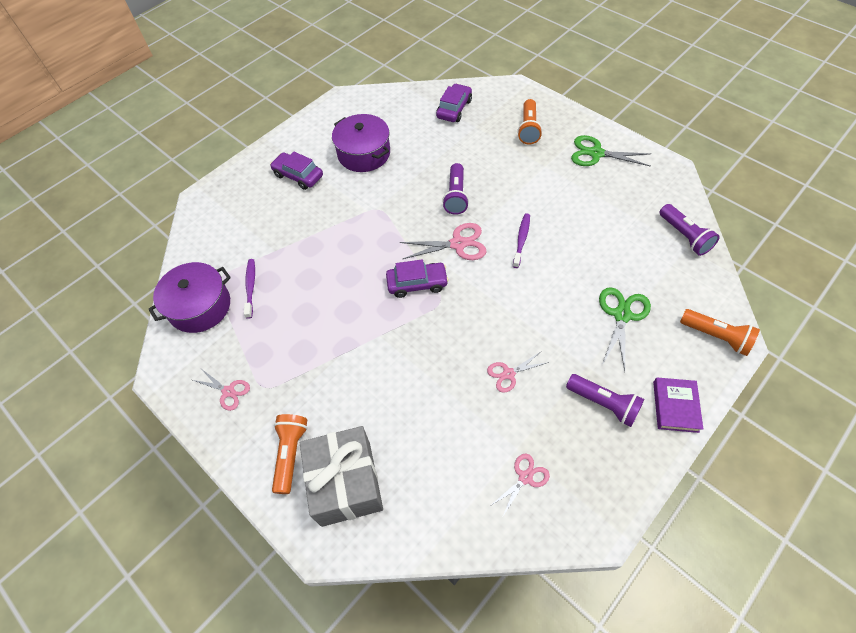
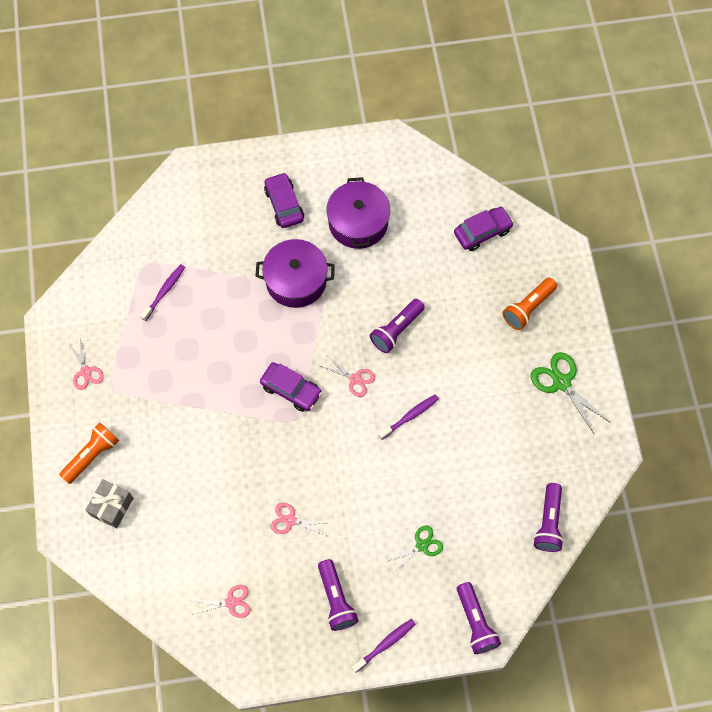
camera: 35 degrees right, 10 degrees up
purple pot [148,262,231,333] -> purple pot moved to [255,239,335,308]
grey gift [300,426,383,527] -> grey gift [85,479,133,528], size x0.57
pink scissors [400,223,487,260] -> pink scissors [321,357,375,397], size x0.63
green scissors [599,287,651,371] -> green scissors [385,525,443,572], size x0.63
purple book [653,377,703,433] -> purple toothbrush [352,619,415,673]
orange flashlight [680,309,760,356] -> purple flashlight [457,582,501,654]

